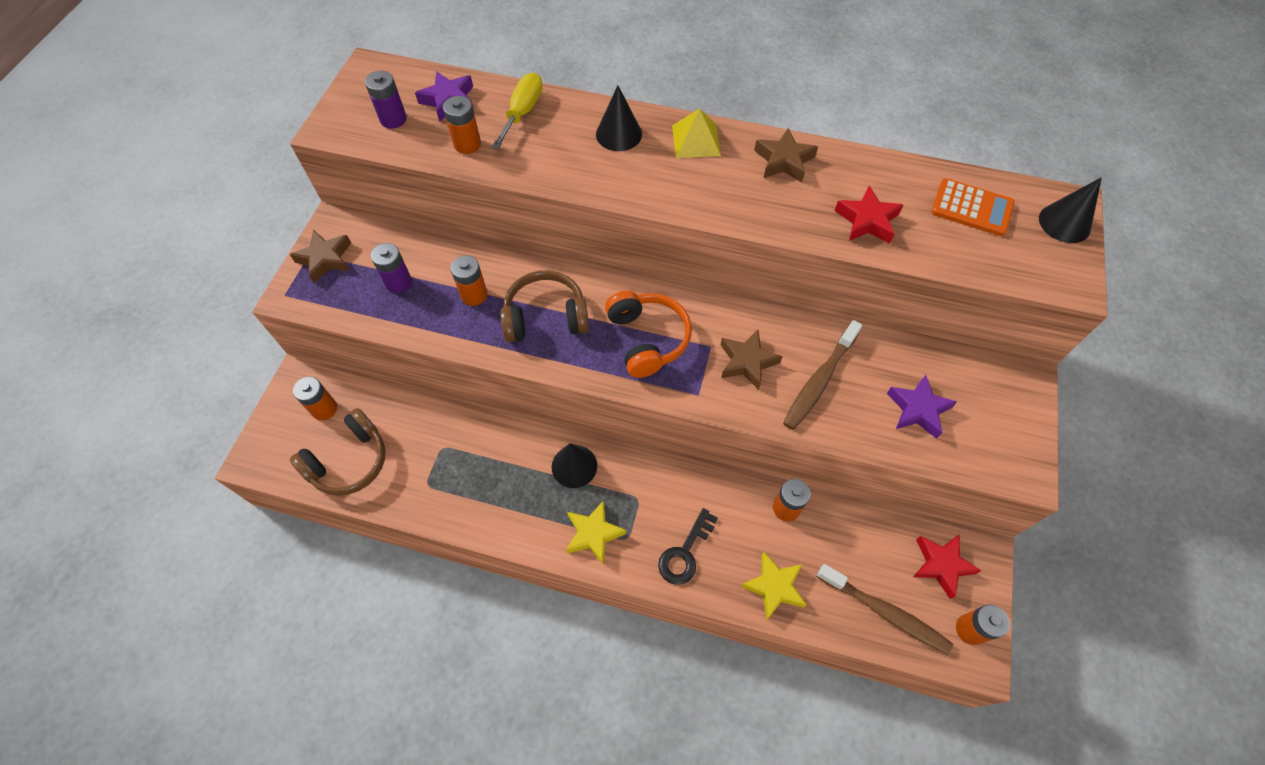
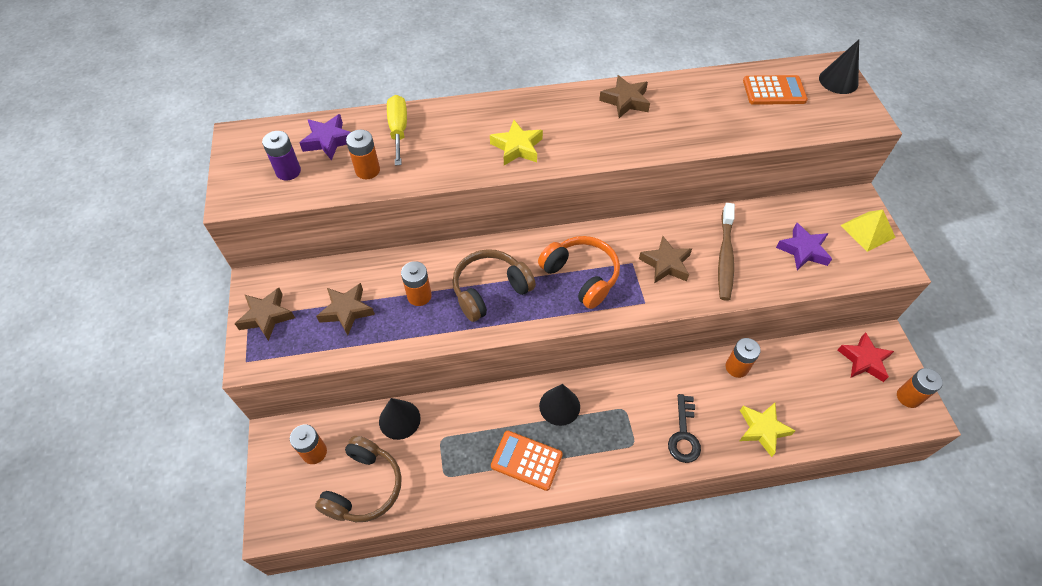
camera: 25 degrees left, 5 degrees down
purple battery [371,243,412,293] -> brown star [316,283,375,335]
yellow star [566,500,626,565] -> yellow star moved to [490,120,543,165]
black cone [596,86,642,151] -> black cone moved to [379,398,421,440]
yellow pyramid [672,108,721,158] -> yellow pyramid moved to [841,210,896,252]
brown toothbrush [817,564,953,655] -> none
red star [834,186,903,244] -> none
none -> orange calculator [491,431,563,491]

